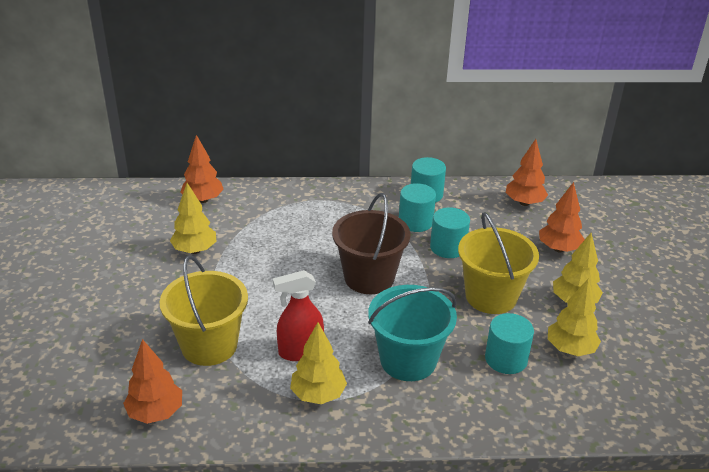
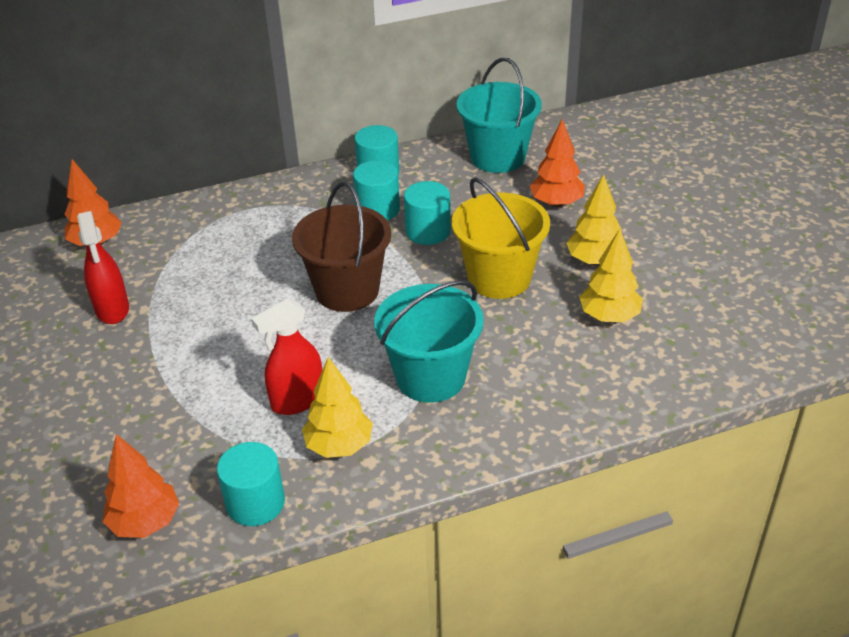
camera: 15 degrees left, 5 degrees up
yellow bucket [160,255,248,366] -> none
yellow tree [170,183,216,254] -> red spray bottle [77,211,129,324]
turquoise cylinder [485,313,534,374] -> turquoise cylinder moved to [217,442,285,526]
orange tree [506,139,548,206] -> turquoise bucket [456,58,542,173]

